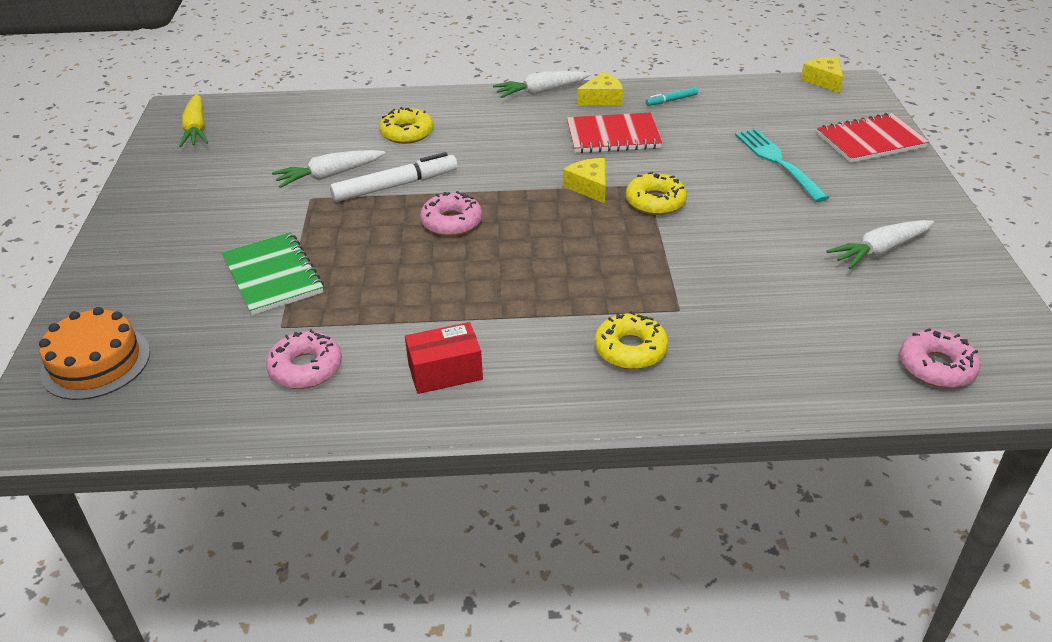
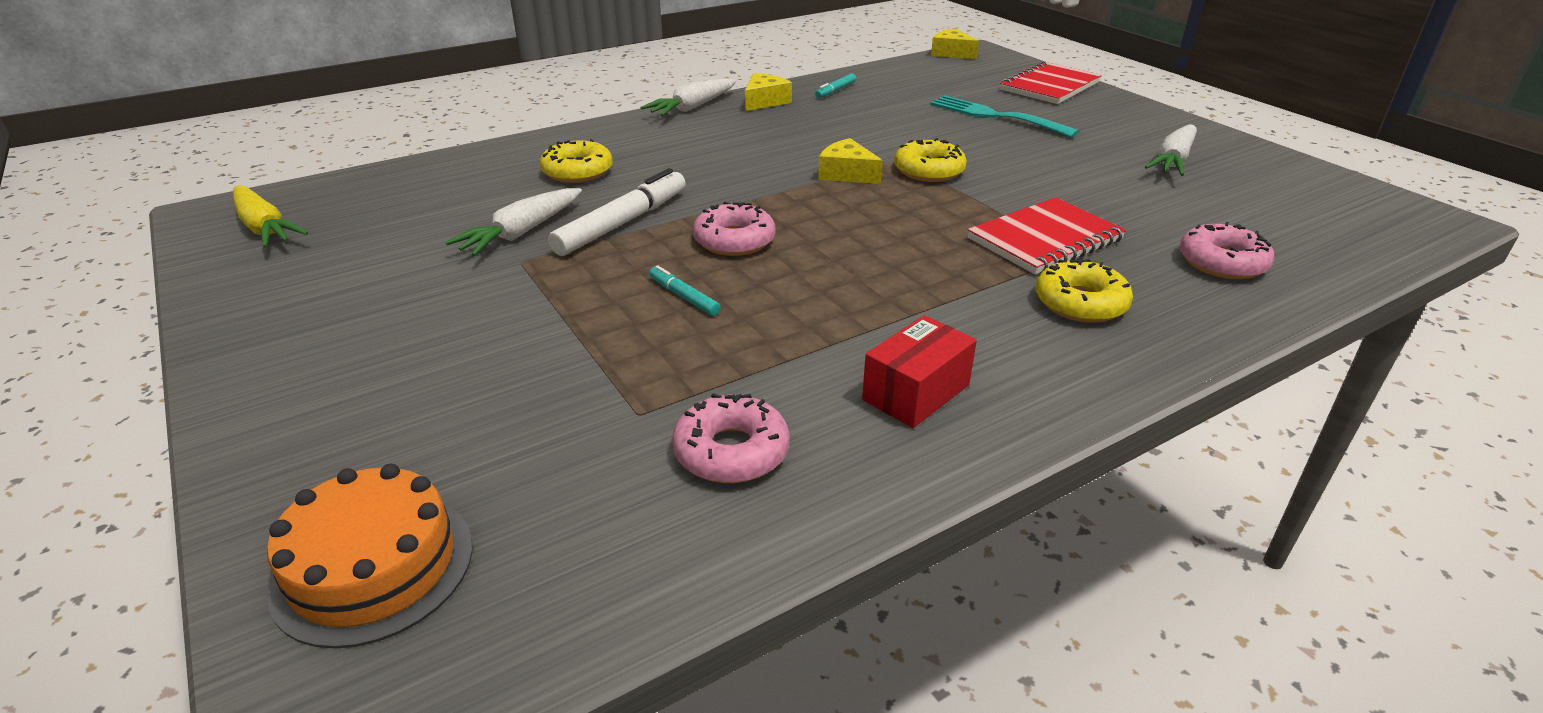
camera: 30 degrees left, 5 degrees down
green notebook [222,232,324,315] -> none
red notebook [567,113,662,153] -> red notebook moved to [968,197,1126,274]
pink donut [900,328,981,388] -> pink donut moved to [1179,222,1274,279]
none -> turquoise marker [649,265,721,316]

